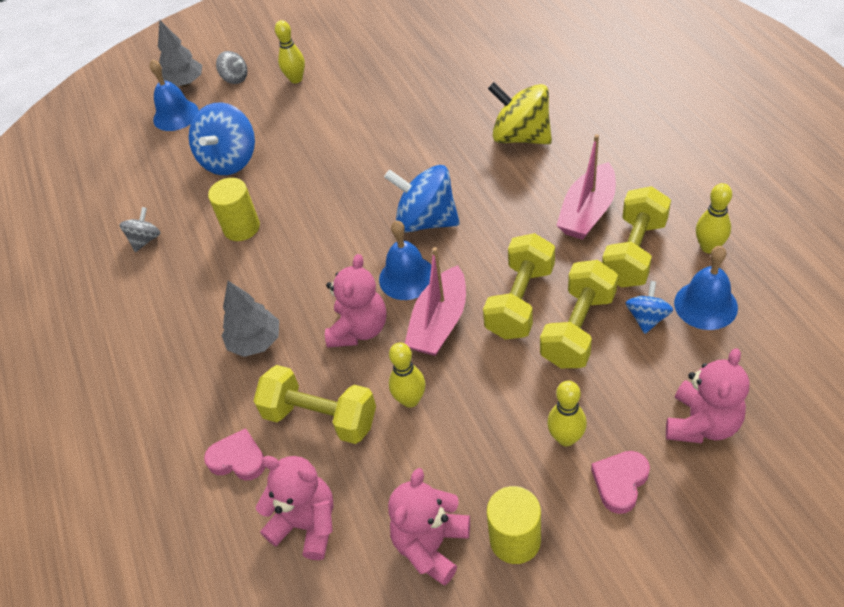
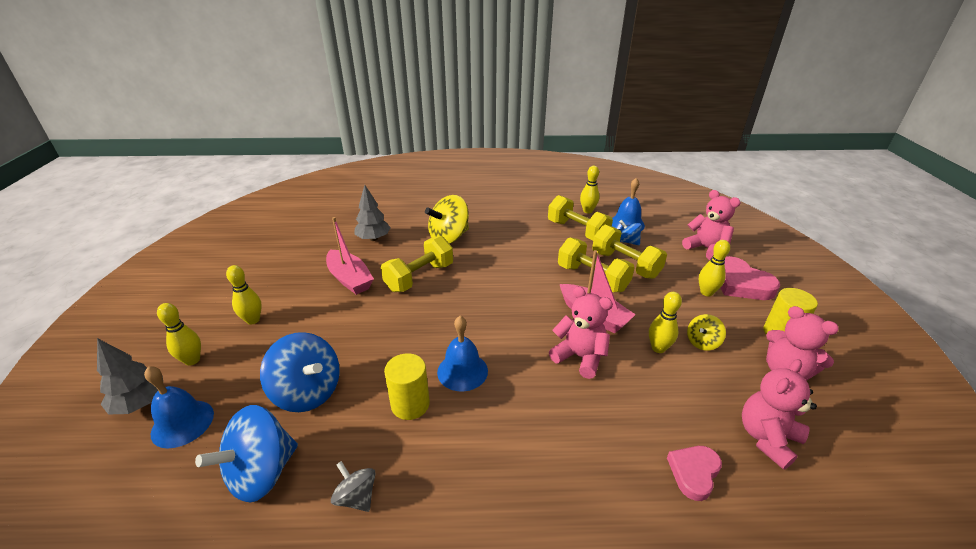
camera: 75 degrees left, 15 degrees down
grey spinning top [216,51,247,84] -> yellow bowling pin [157,303,201,366]
grey tree [221,281,279,357] -> grey tree moved to [354,185,391,241]
yellow dumbbell [254,365,376,444] -> yellow dumbbell moved to [381,236,453,292]
blue bell [379,220,431,300] -> blue bell moved to [437,316,488,392]
blue spinning top [384,165,460,232] -> blue spinning top moved to [195,405,298,503]
pink boat [556,134,616,240] -> pink boat moved to [326,217,374,295]
pink heart [591,451,650,514] -> pink heart [721,256,780,300], size x1.61
none -> yellow spinning top [687,314,726,351]

